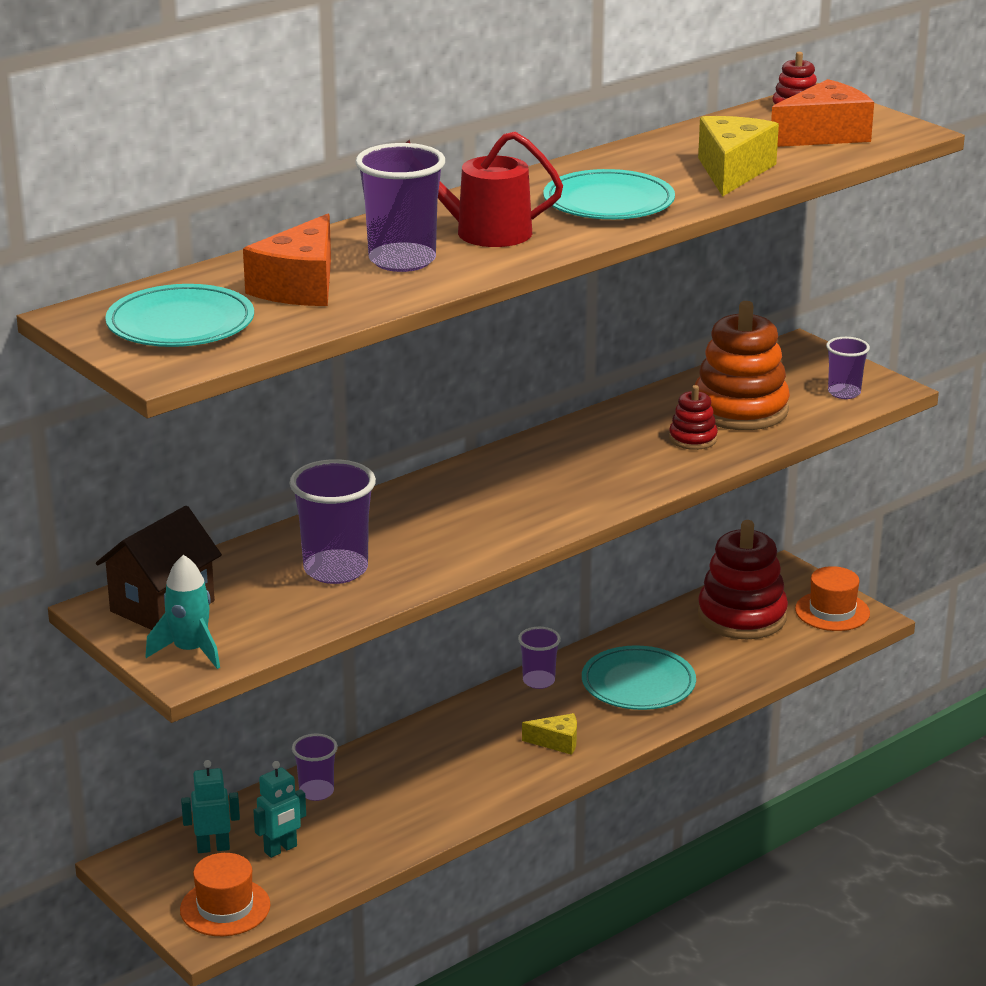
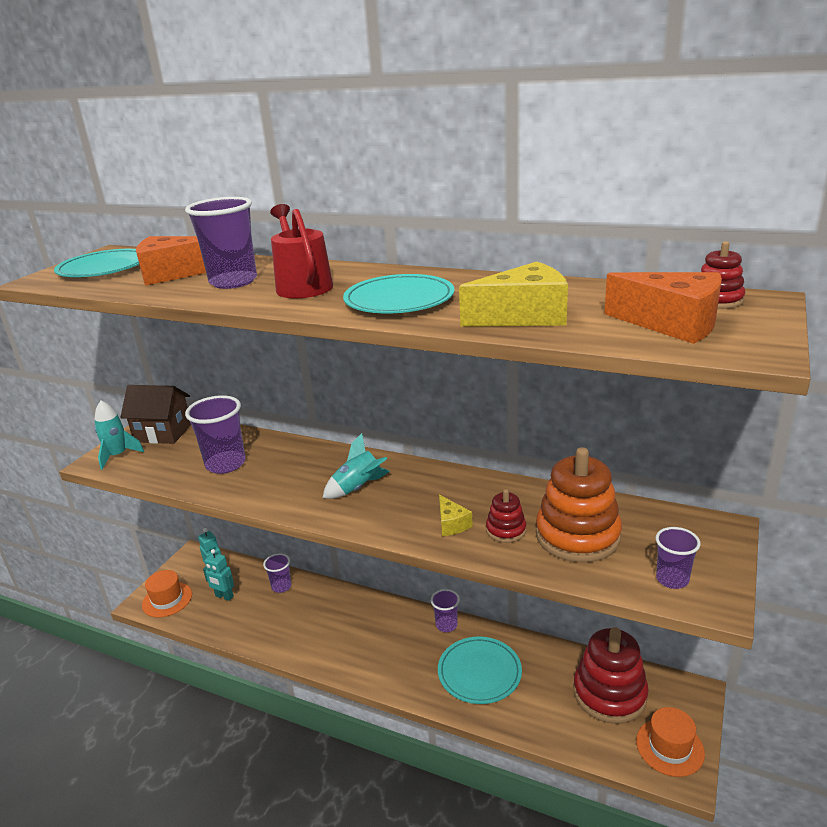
camera: 65 degrees right, 0 degrees up
yellow cheese [522,713,577,755] -> yellow cheese moved to [439,494,473,536]
none -> turquoise rocket [323,433,390,499]

